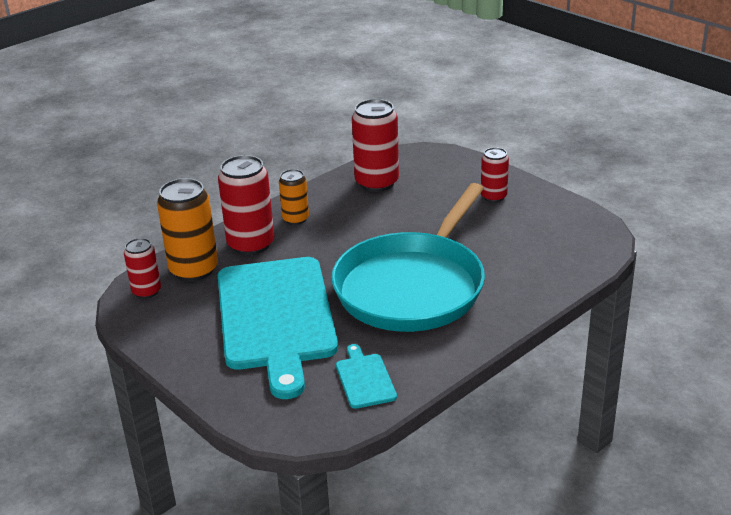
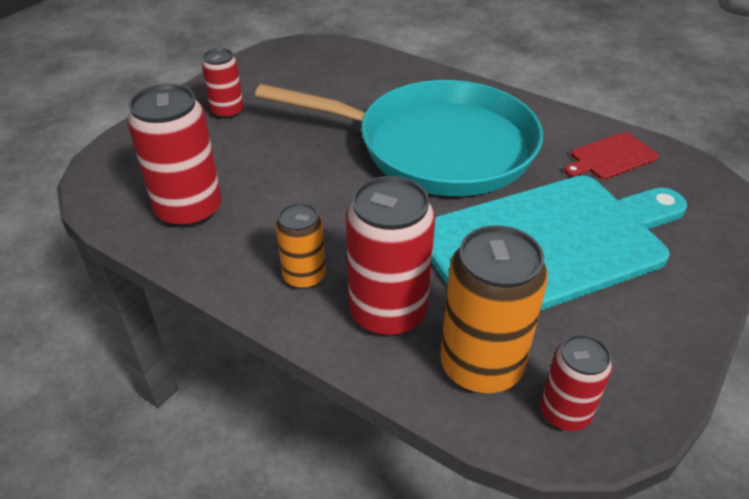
camera: 105 degrees left, 10 degrees up
turquoise cutting board [336,344,397,409] -> red cutting board [564,132,659,180]

